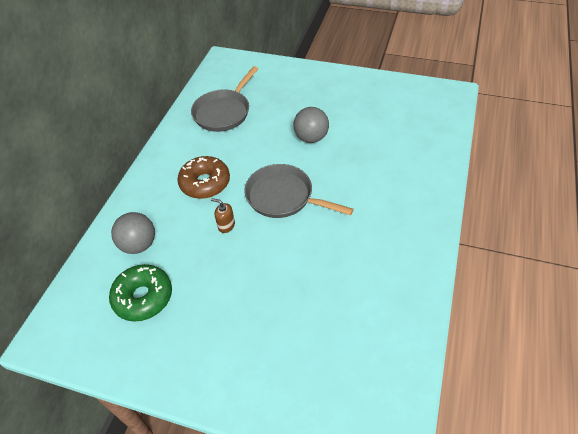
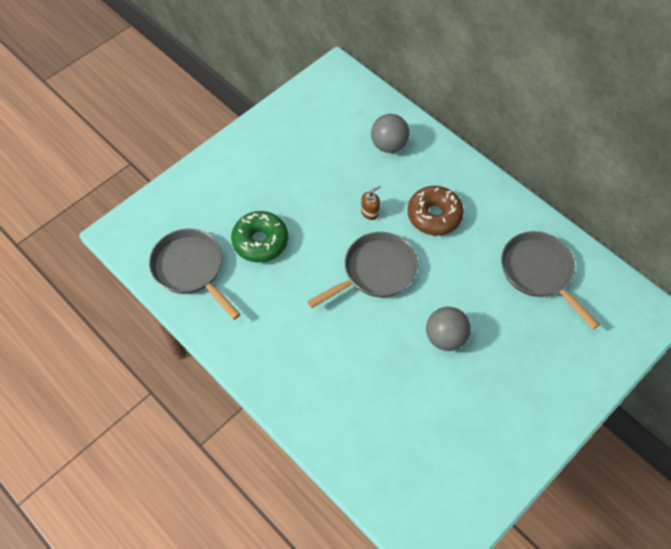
camera: 115 degrees right, 10 degrees up
green donut [109,264,172,322] -> green donut moved to [231,211,288,262]
none -> grey pan [149,228,240,320]

